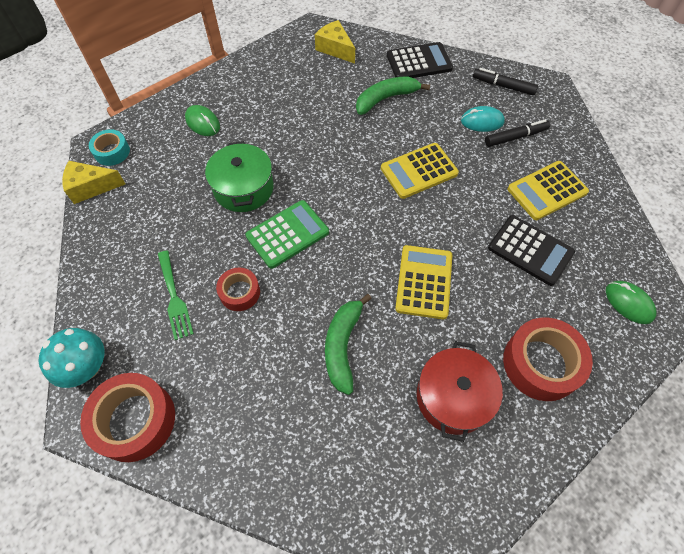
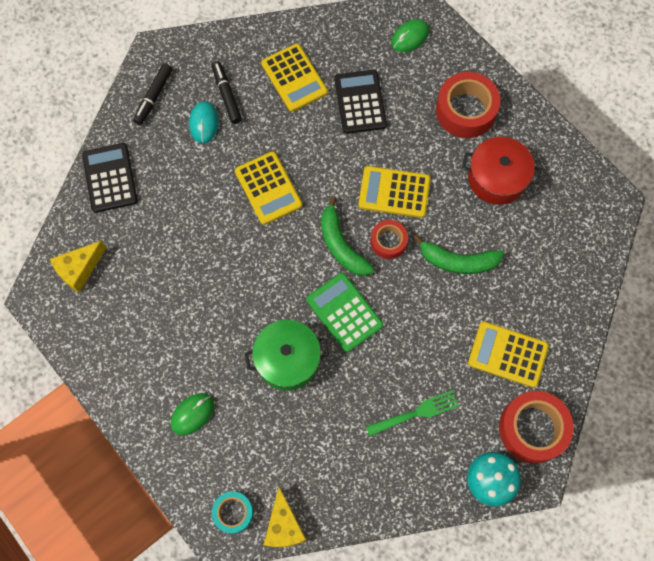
camera: 90 degrees left, 10 degrees up
red tape [216,268,260,311] -> red tape moved to [370,220,408,259]
green banana [356,76,430,115] -> green banana moved to [321,196,374,276]
black calculator [488,215,575,286] -> black calculator turned 45 degrees counterclockwise [334,70,387,134]
none -> yellow calculator [468,321,549,388]

